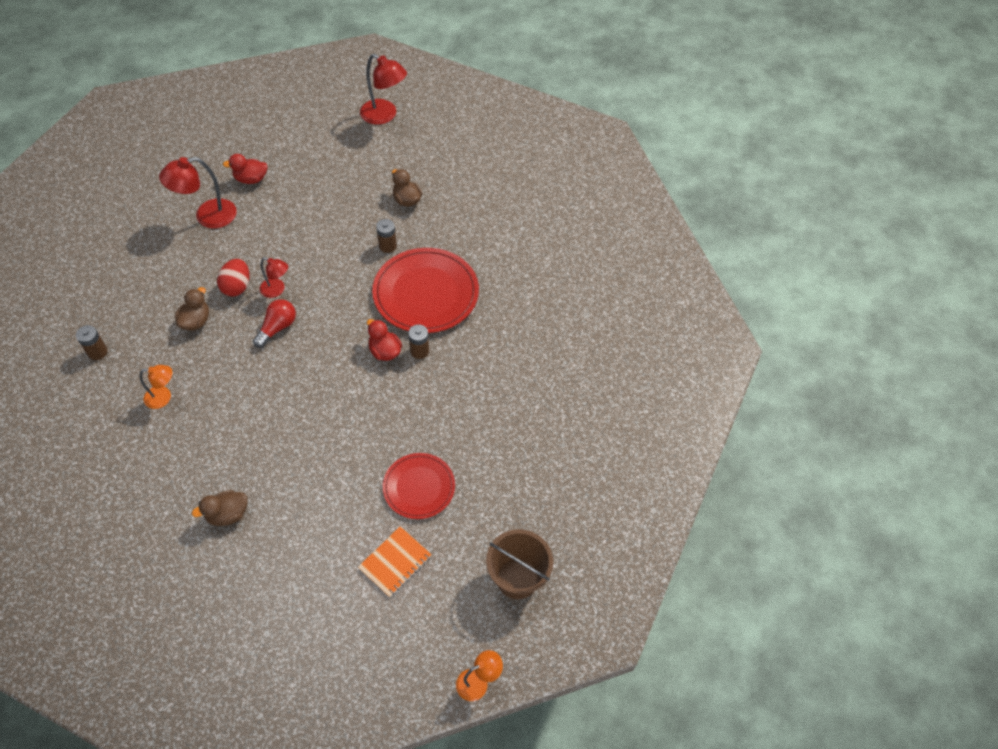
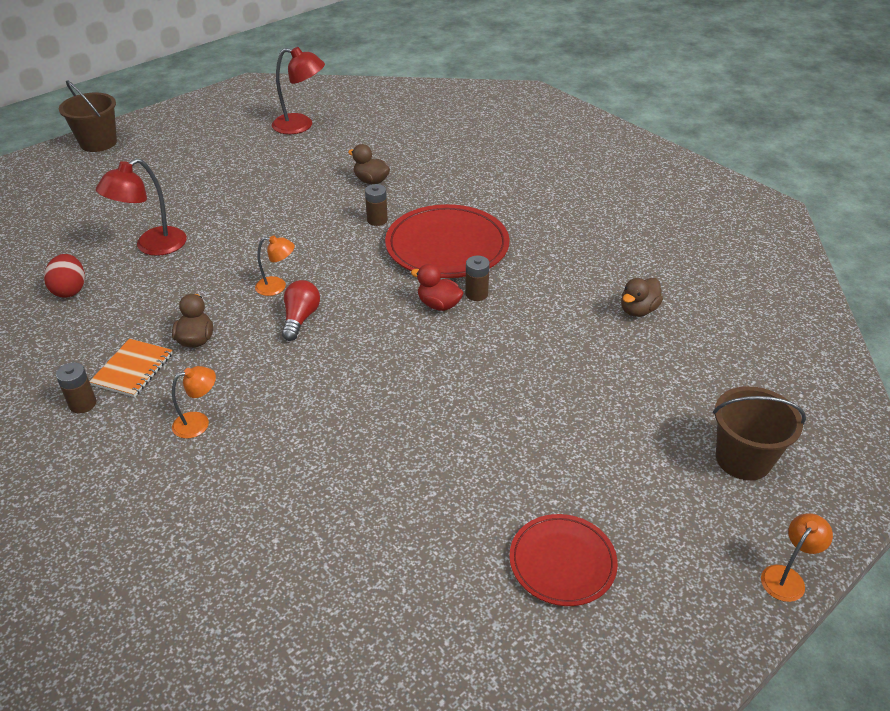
camera: 20 degrees left, 15 degrees down
brown duck [192,490,248,526] -> brown duck moved to [621,278,663,317]
red egg [217,259,250,297] -> red egg moved to [44,254,85,298]
red duck [223,154,268,184] -> none
red lamp [260,257,288,298] -> orange lamp [255,235,295,296]
orange notebook [358,526,432,597] -> orange notebook moved to [89,339,173,397]
red plate [383,453,455,519] -> red plate moved to [509,514,618,606]
none -> brown bucket [59,80,117,152]

